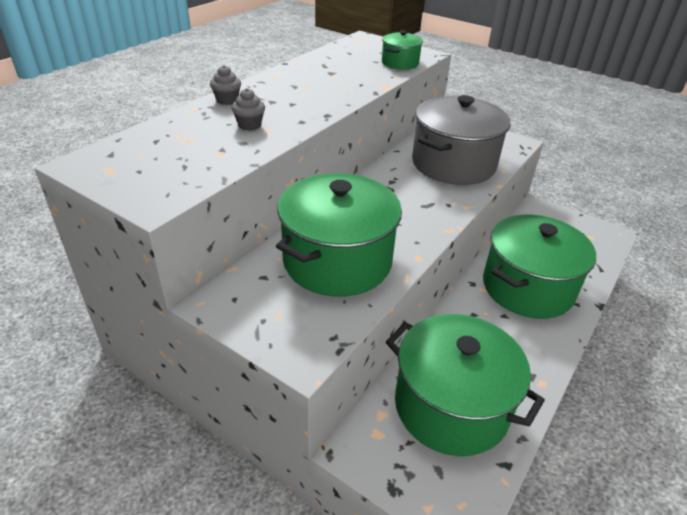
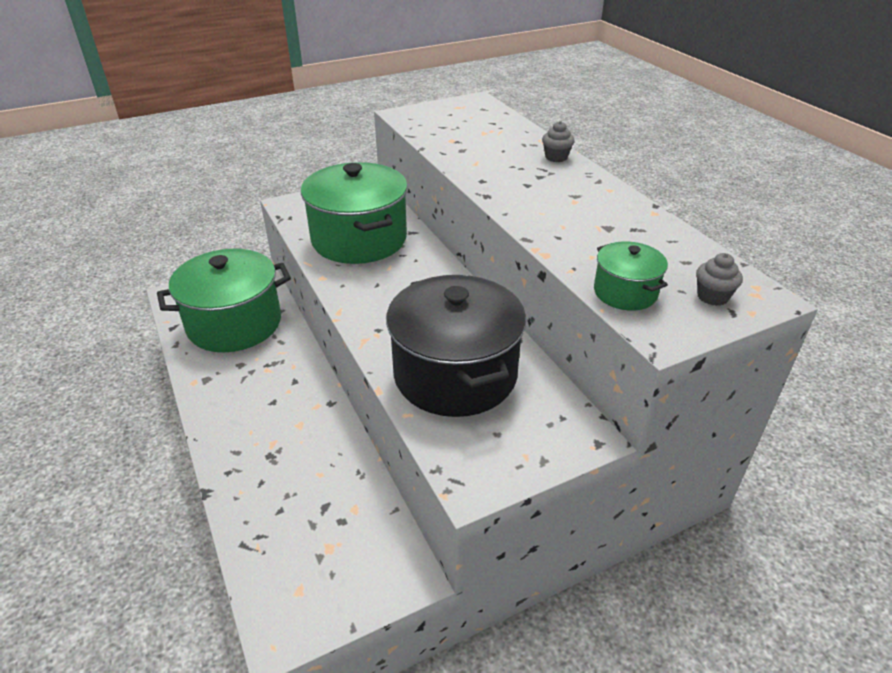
camera: 120 degrees right, 0 degrees up
grey cupcake [231,88,265,131] -> grey cupcake moved to [696,253,743,306]
grey pot [412,95,511,185] -> black pot [386,275,526,417]
green pot [483,215,596,319] -> none

